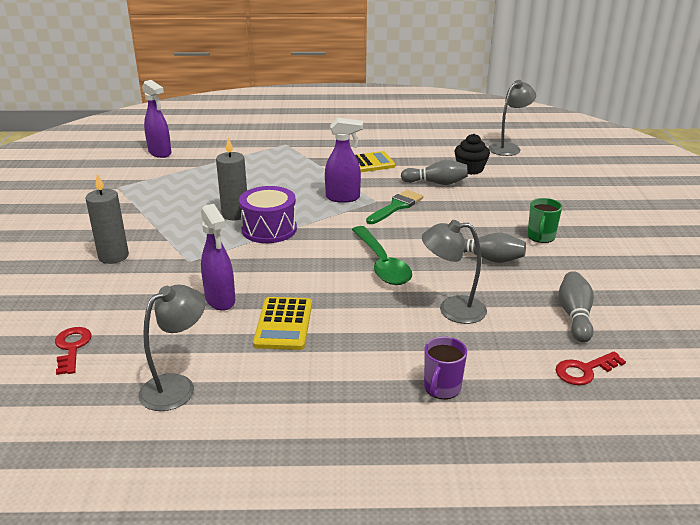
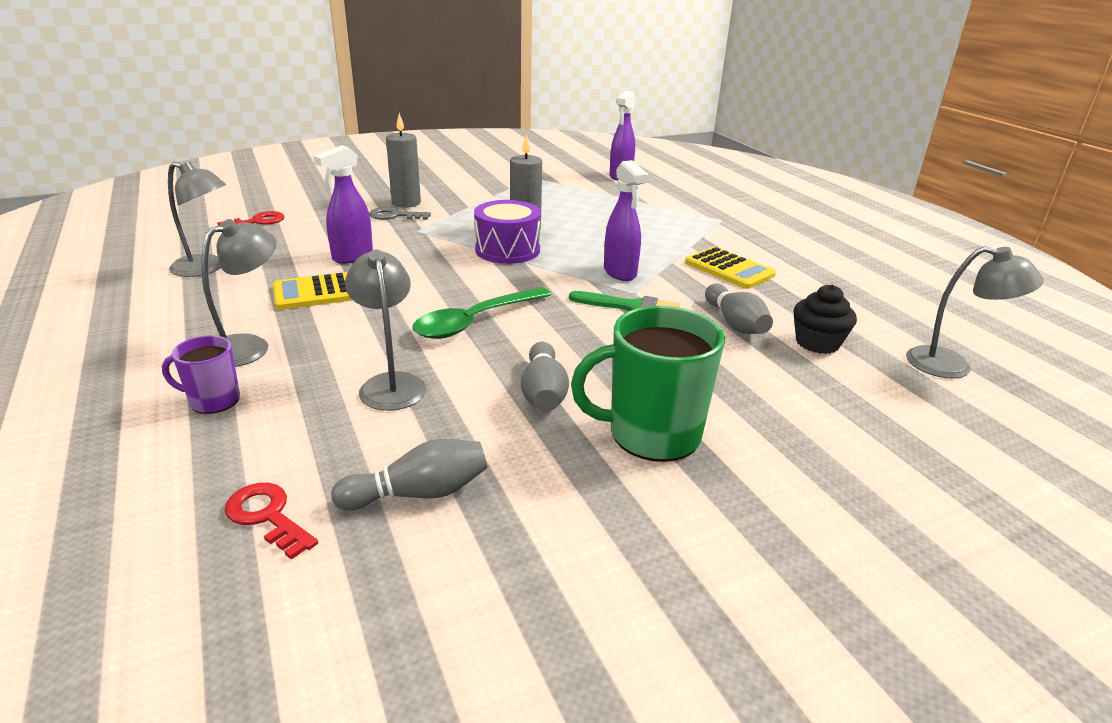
camera: 65 degrees right, 0 degrees up
green mug [528,198,562,243] -> green mug [571,306,725,462], size x1.88
none -> grey lamp [202,219,277,367]
none -> grey key [369,207,431,220]

